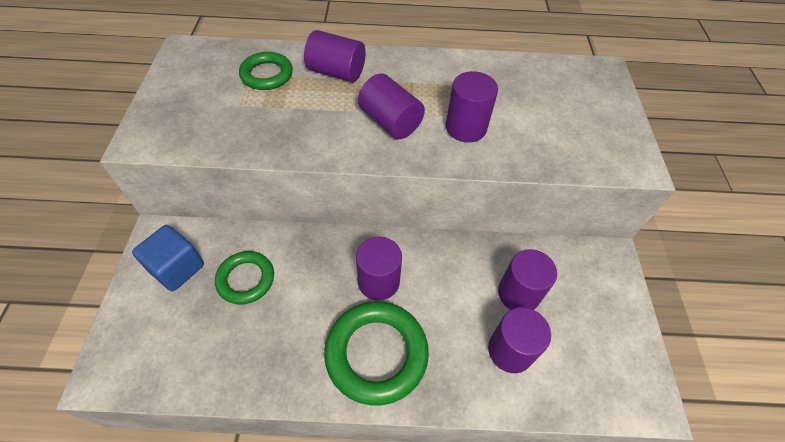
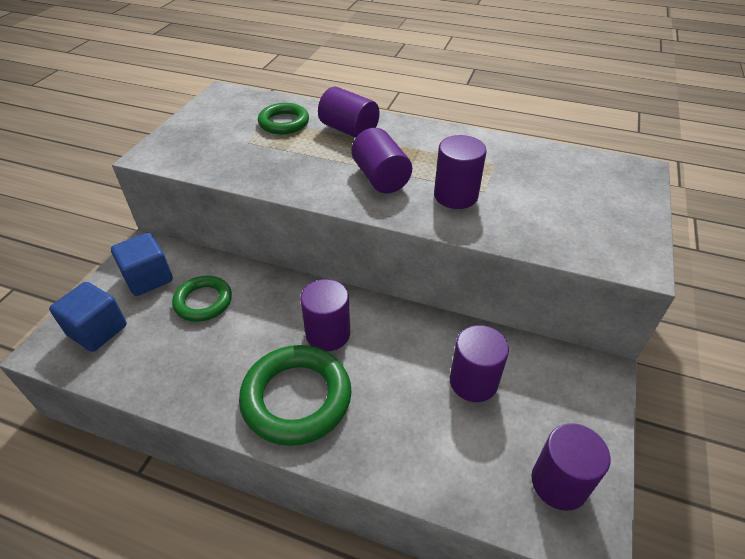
camera: 20 degrees right, 10 degrees down
purple cylinder [488,307,551,373] -> purple cylinder moved to [532,423,611,511]
none -> blue cube [49,282,127,352]

